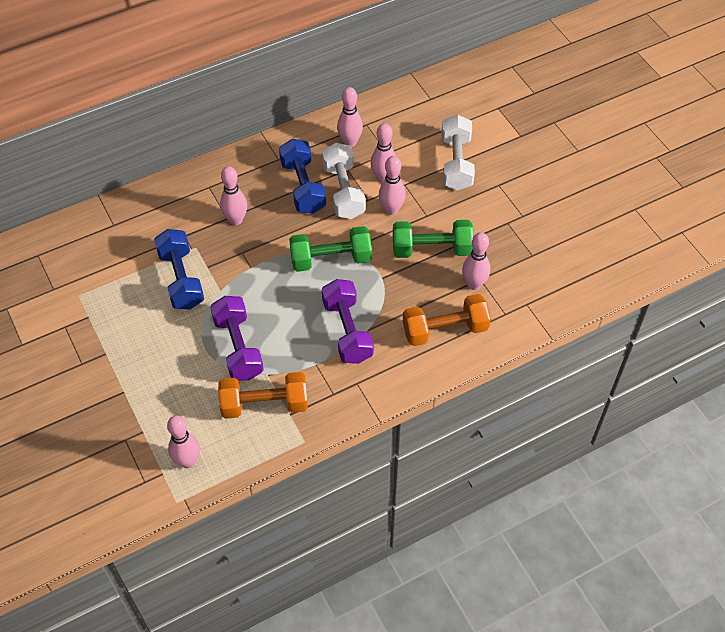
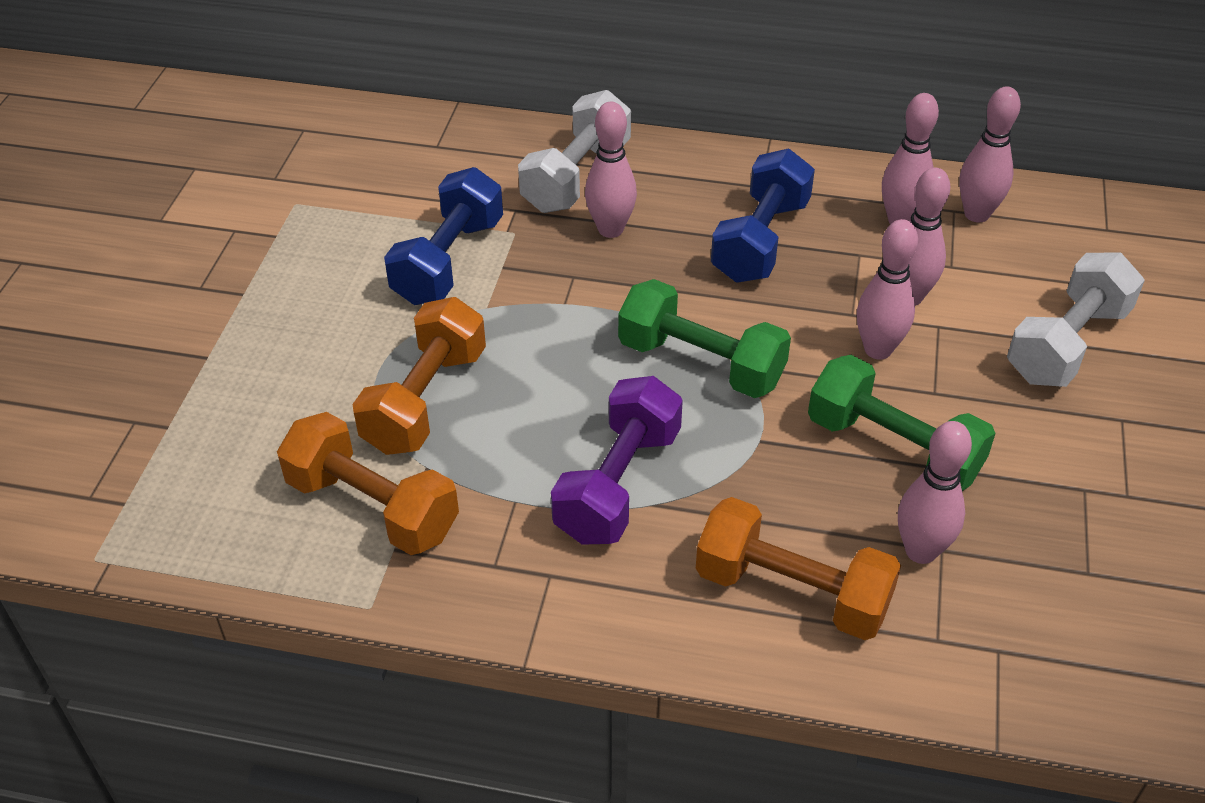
camera: 40 degrees right, 10 degrees down
pink bowling pin [167,415,200,469] -> pink bowling pin moved to [959,87,1021,222]
purple dumbbell [210,296,264,381] -> orange dumbbell [352,297,486,455]
white dumbbell [322,143,366,219] -> white dumbbell moved to [518,90,631,213]

